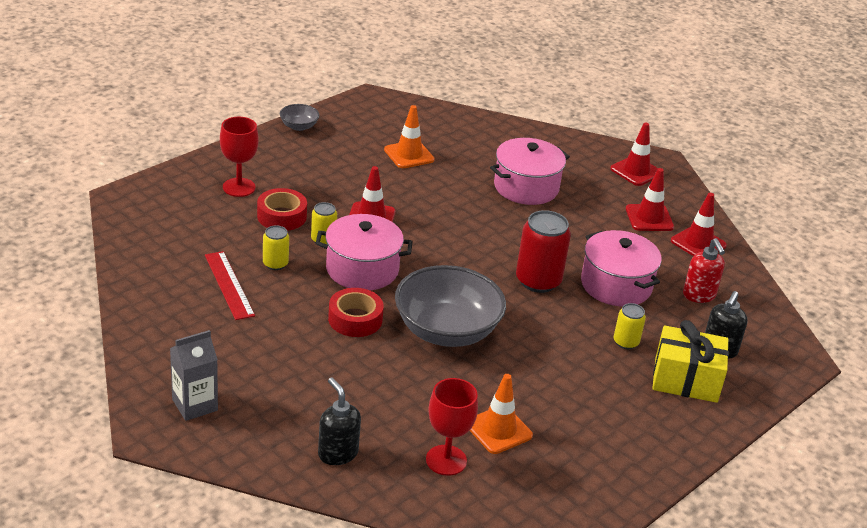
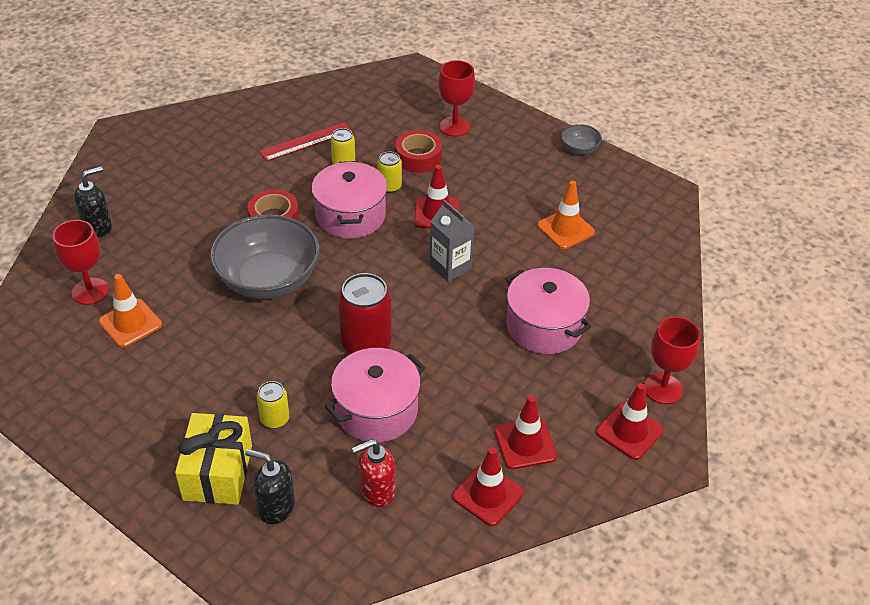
camera: 85 degrees right, 10 degrees up
grey carton [170,330,218,421] -> grey carton moved to [430,200,474,282]
none -> red goblet [644,317,700,404]

